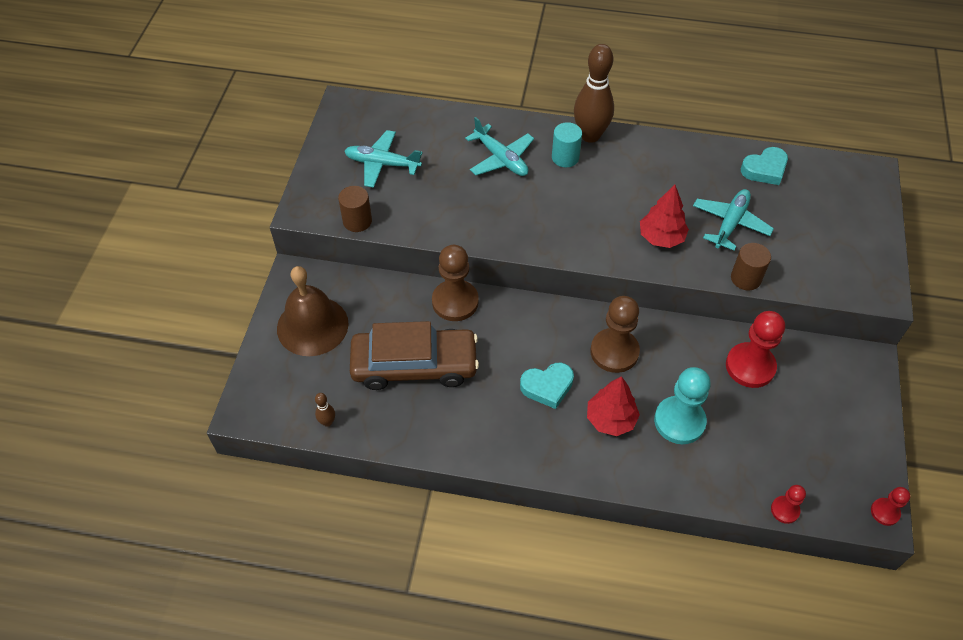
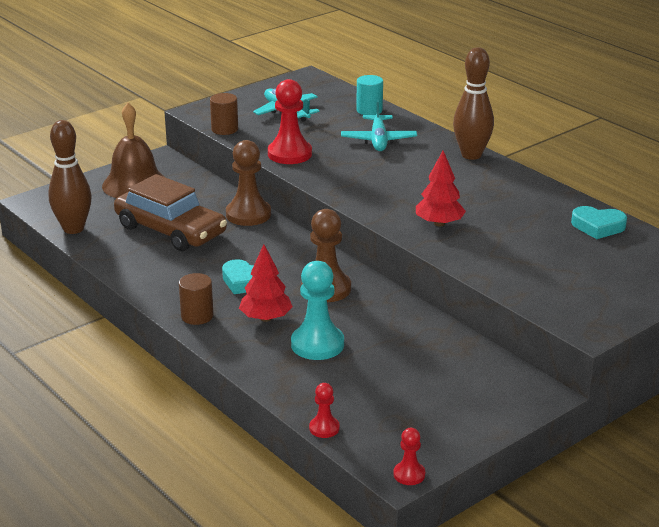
camera: 40 degrees right, 25 degrees down
brown bowling pin [315,393,335,427] -> brown bowling pin [48,120,92,234], size x2.37
turquoise cylinder [552,122,582,167] -> turquoise cylinder moved to [356,75,383,115]
turquoise plane [693,189,774,251] -> none
red pawn [726,311,785,388] -> red pawn moved to [268,79,312,164]
brown cylinder [731,243,771,290] -> brown cylinder moved to [179,273,214,325]

